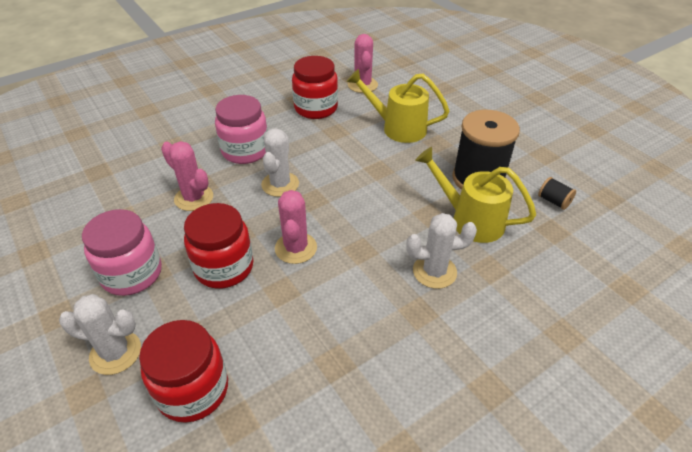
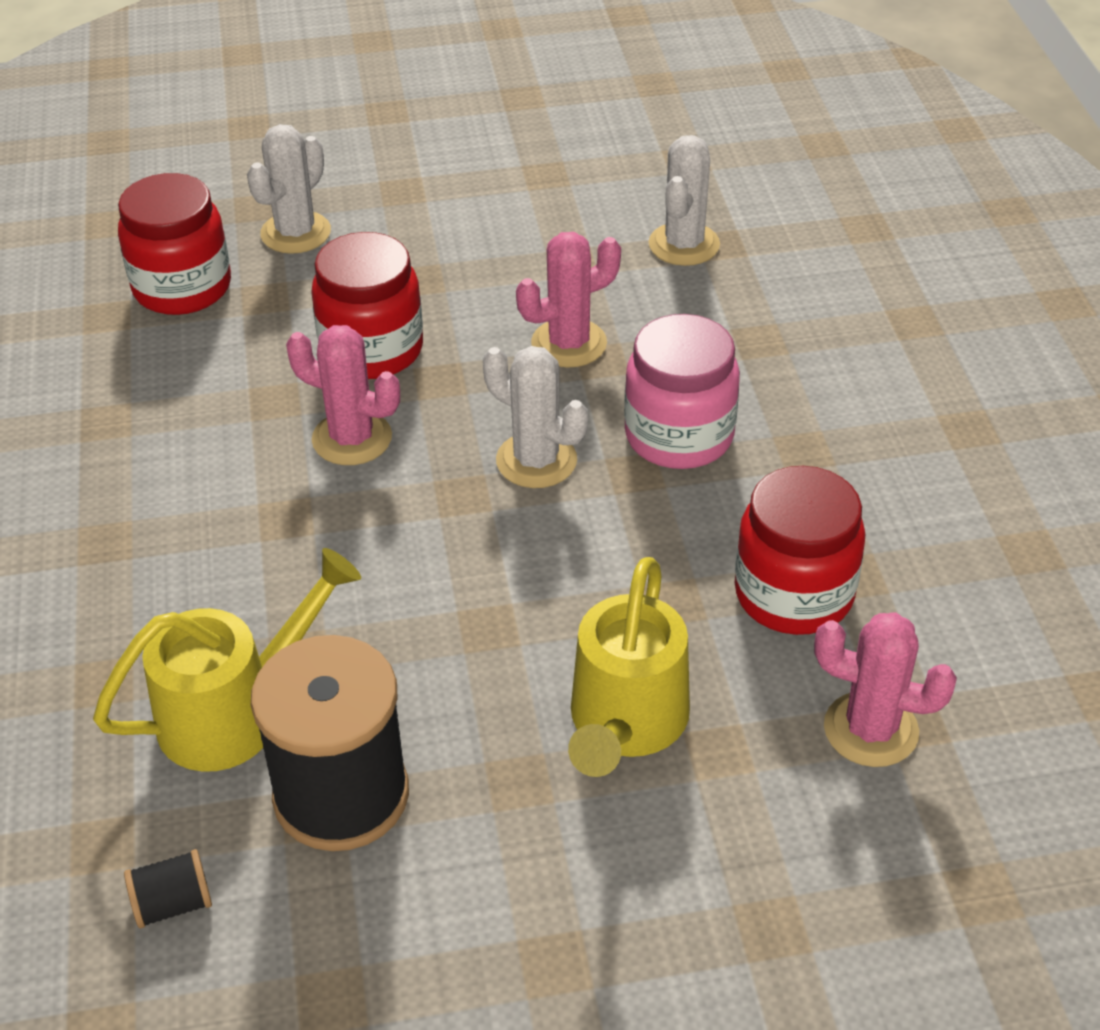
camera: 115 degrees right, 0 degrees up
pink jar [82,209,162,296] -> none
yellow watering can [346,69,449,143] -> yellow watering can turned 150 degrees clockwise [568,557,690,777]
white cactus [406,213,477,289] -> white cactus moved to [649,135,720,266]

